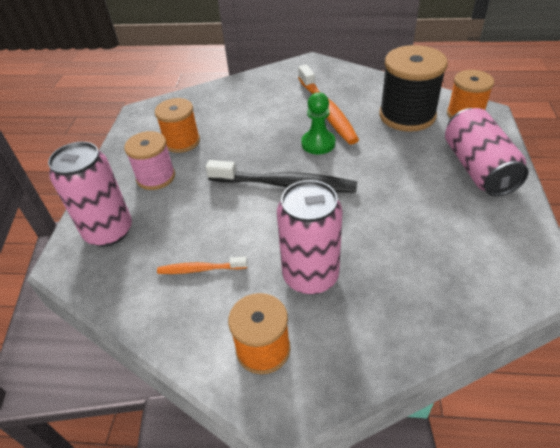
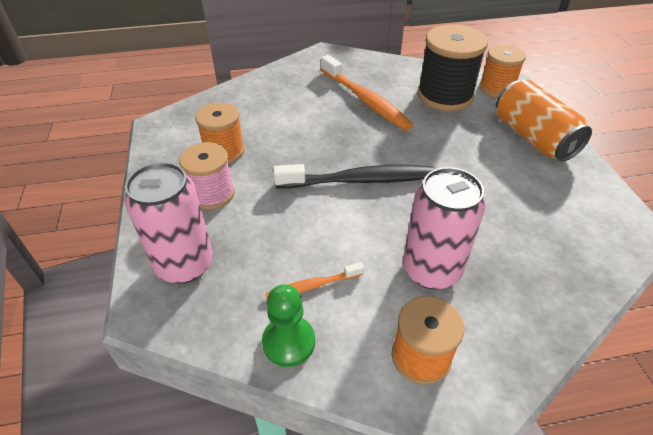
camera: 20 degrees left, 0 degrees up
green pawn [301,92,335,154] -> green pawn moved to [262,284,315,367]
pink can [445,108,529,197] -> orange can [496,80,592,162]

